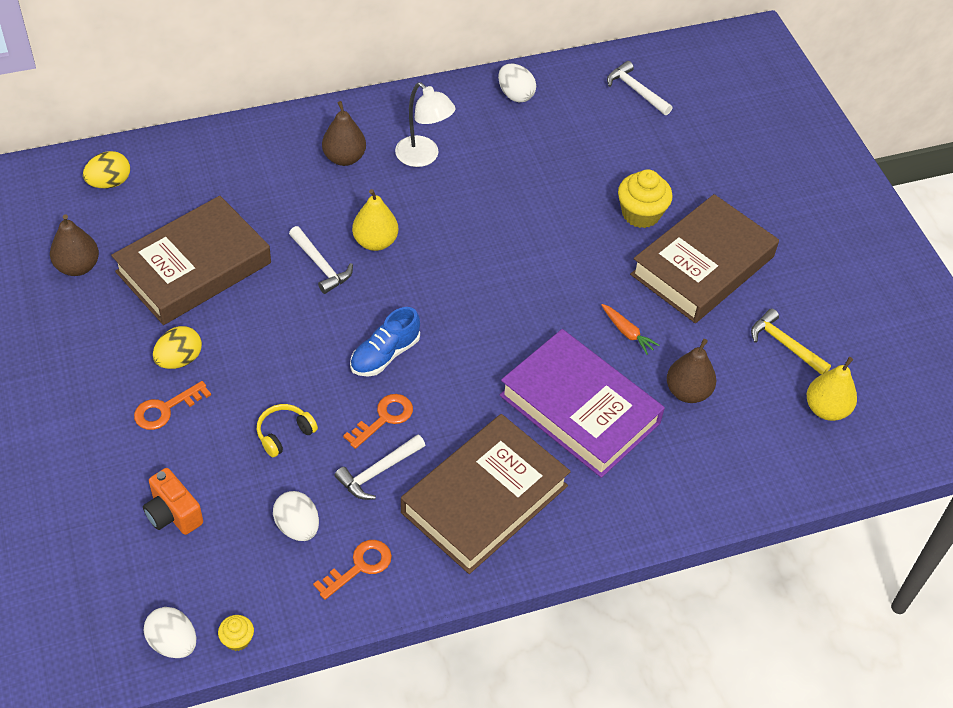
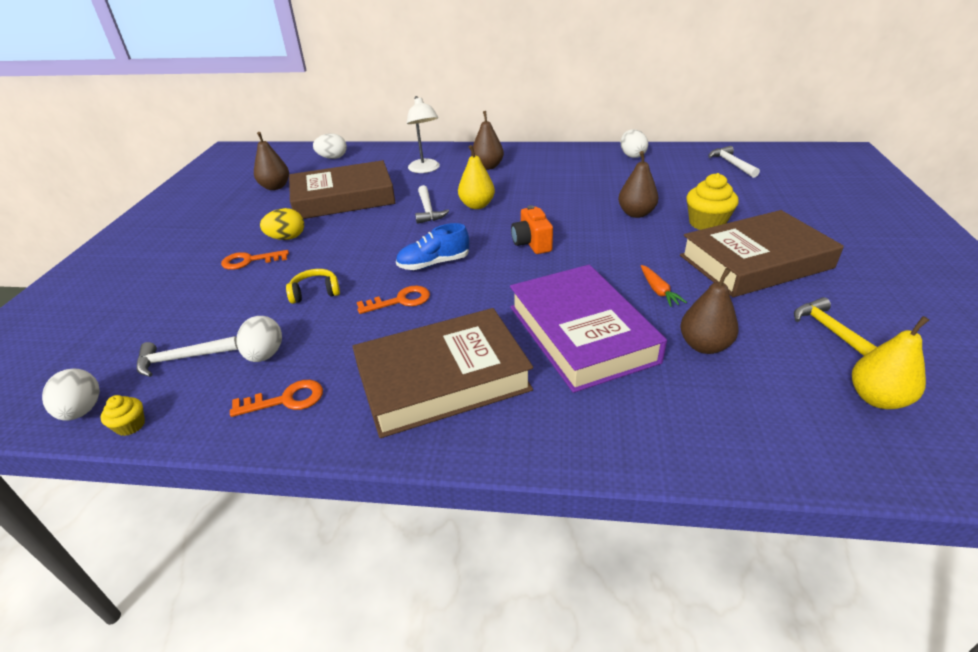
camera: 30 degrees right, 15 degrees down
yellow egg [83,151,130,188] -> white egg [313,133,347,159]
orange camera [143,468,203,535] -> orange camera moved to [511,205,553,254]
white hammer [334,434,425,500] -> white hammer moved to [137,336,238,377]
white lamp [395,82,455,167] -> white lamp moved to [407,96,440,173]
none -> brown pear [618,151,658,218]

